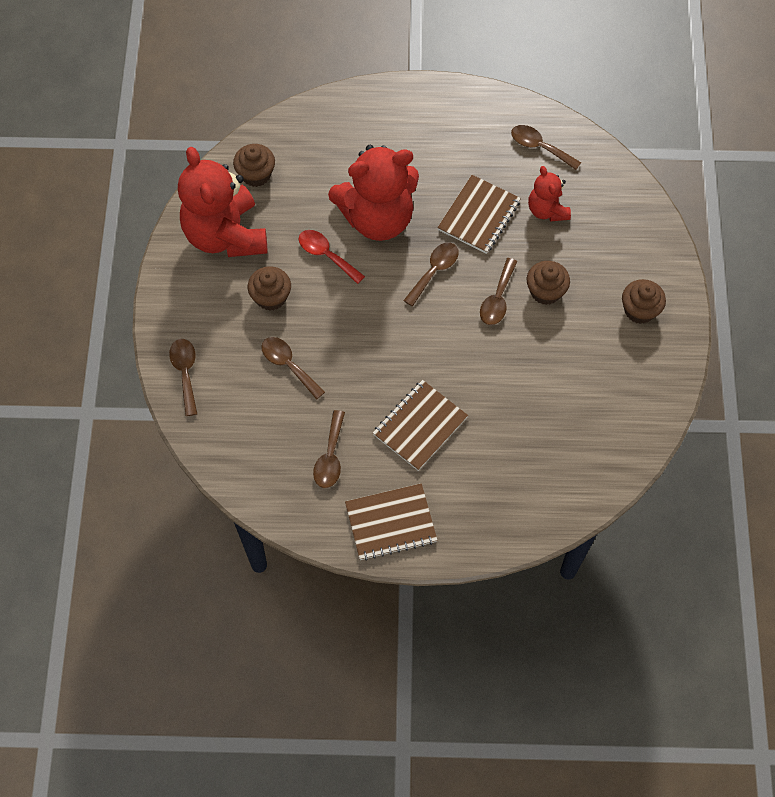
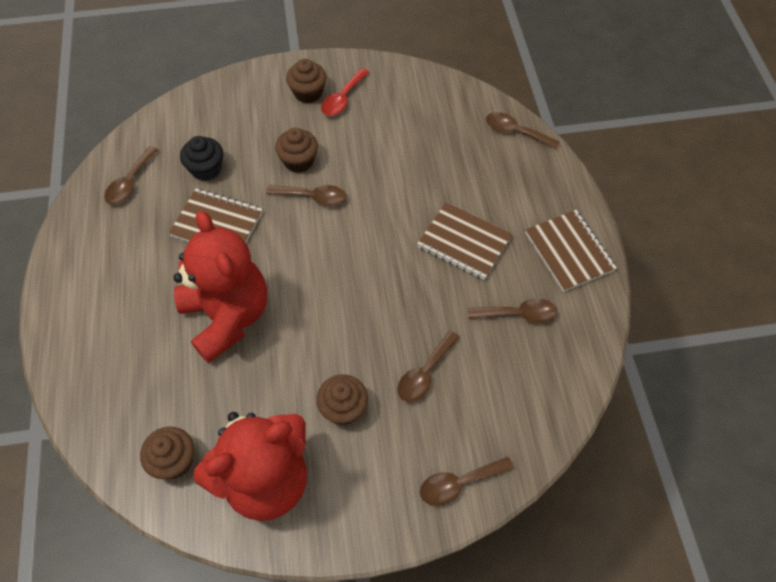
camera: 100 degrees left, 5 degrees down
red spoon [298,230,365,284] -> red spoon moved to [321,68,369,116]
brown spoon [403,243,459,306] -> brown spoon moved to [486,112,560,149]
red teddy bear [528,166,571,222] -> black cupcake [180,136,223,181]

